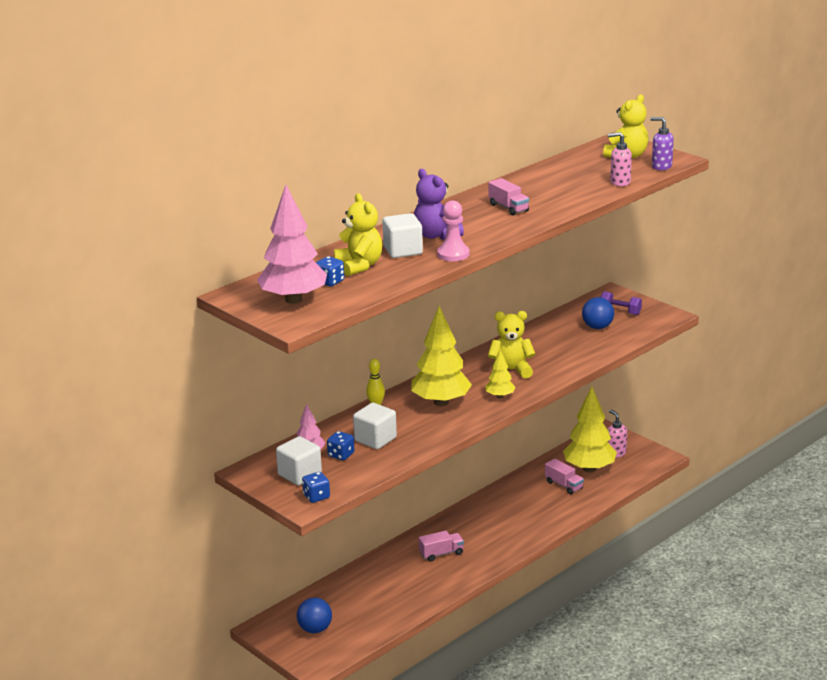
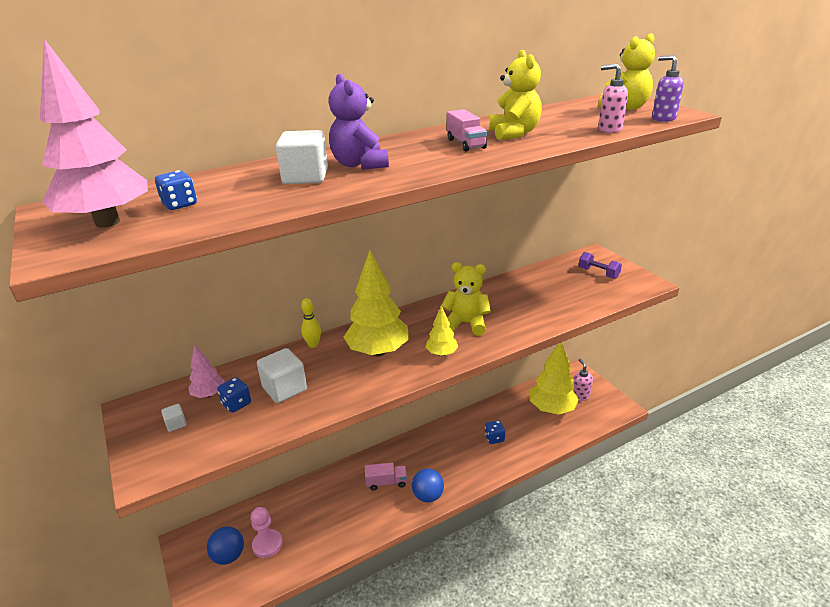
camera: 15 degrees right, 5 degrees up
white cube [276,436,322,485] -> white cube [161,404,187,432], size x0.48
blue dice [302,472,330,503] -> blue dice moved to [485,420,505,444]
yellow teddy bear [334,193,382,276] -> yellow teddy bear moved to [489,50,542,140]
pink pawn [437,200,469,261] -> pink pawn moved to [251,507,283,558]
pink truck [545,459,584,494] -> none
blue ball [582,297,614,329] -> blue ball moved to [412,468,444,503]

